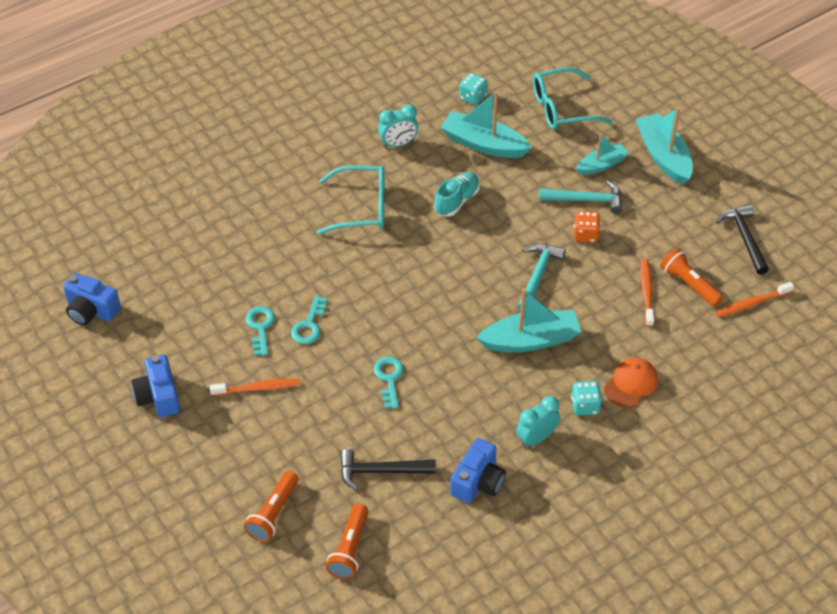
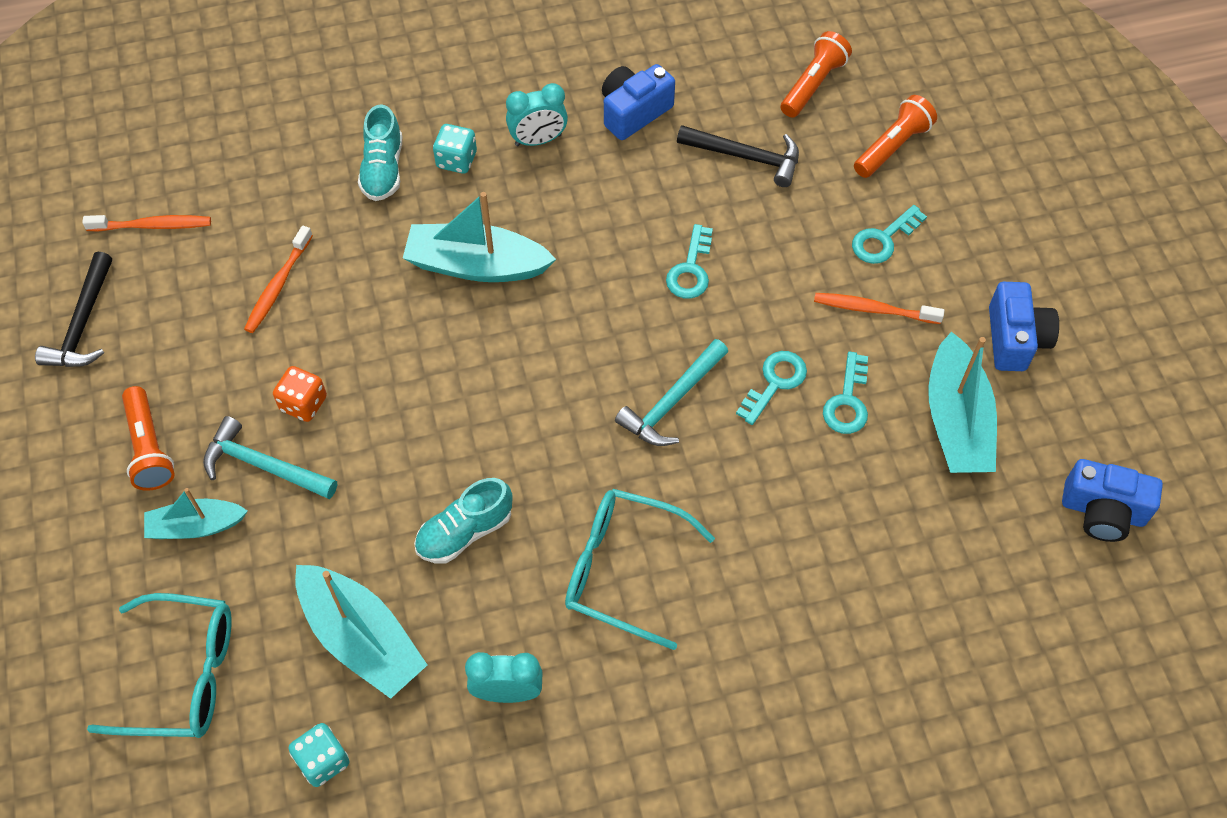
camera: 160 degrees left, 10 degrees up
blue camera [63,273,121,325] -> blue camera turned 150 degrees clockwise [1062,459,1163,542]
turquoise hammer [517,244,566,312] -> turquoise hammer moved to [615,339,728,446]
orange cap [604,358,658,408] -> turquoise shoe [358,104,402,201]
turquoise boat [635,107,693,185] -> turquoise boat moved to [929,332,997,473]
orange flashlight [660,248,723,307] -> orange flashlight moved to [122,386,174,491]
none -> turquoise key [852,205,927,264]

